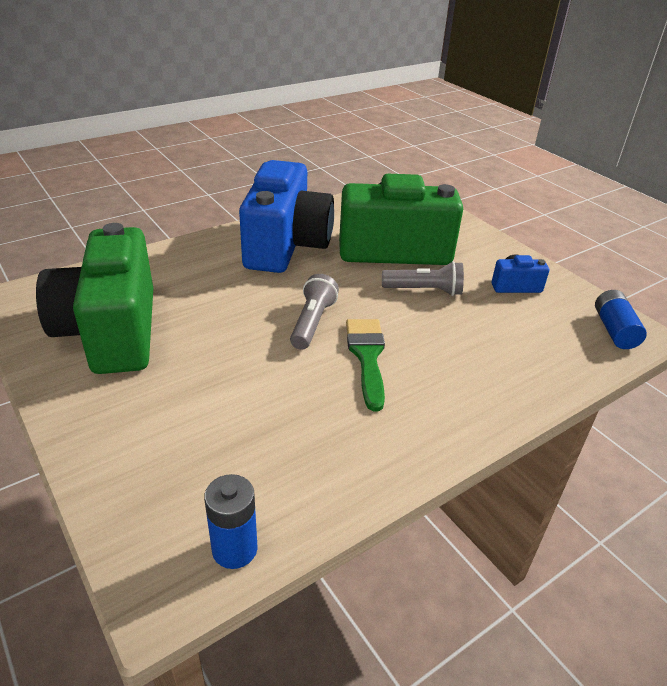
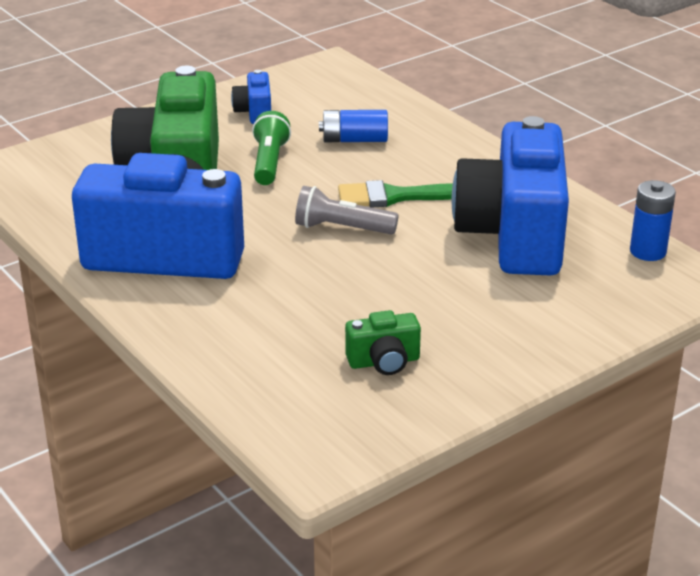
camera: 90 degrees left, 5 degrees down
green camera [36,223,153,374] -> green camera [345,310,421,375], size x0.41
grey flashlight [382,261,464,296] -> green flashlight [252,111,291,185]
blue battery [595,290,647,349] -> blue battery moved to [319,110,388,142]
none -> blue camera [452,116,569,276]

